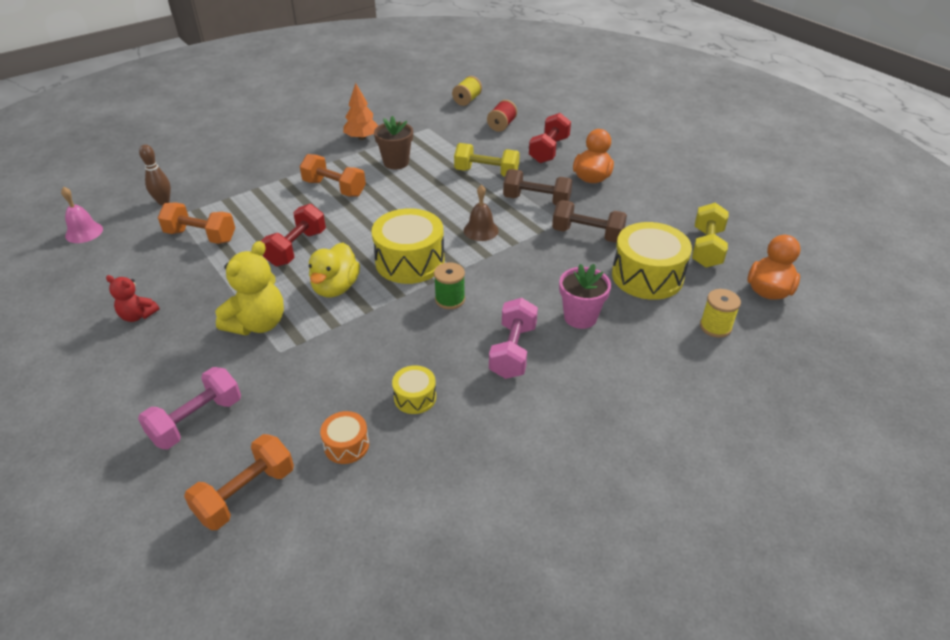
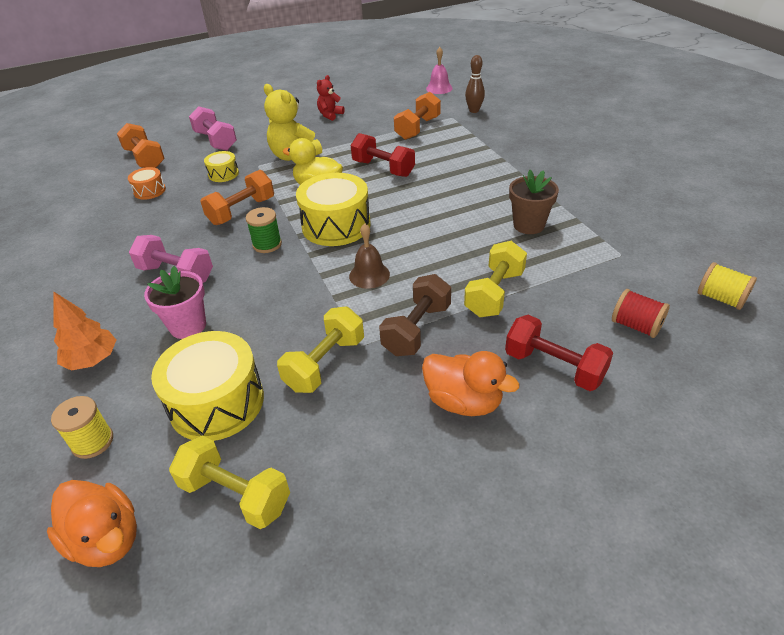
camera: 105 degrees right, 0 degrees up
orange dumbbell [300,154,366,197] -> orange dumbbell moved to [200,170,274,225]
orange tree [343,83,378,140] -> orange tree moved to [54,292,116,371]
yellow drum [392,365,436,414] -> yellow drum moved to [204,151,239,182]
brown dumbbell [552,200,627,243] -> yellow dumbbell [277,306,364,393]

